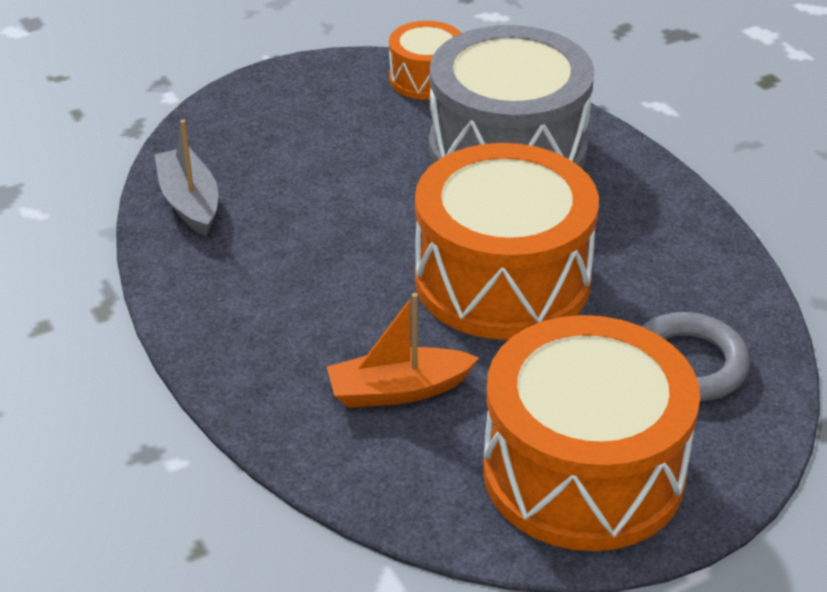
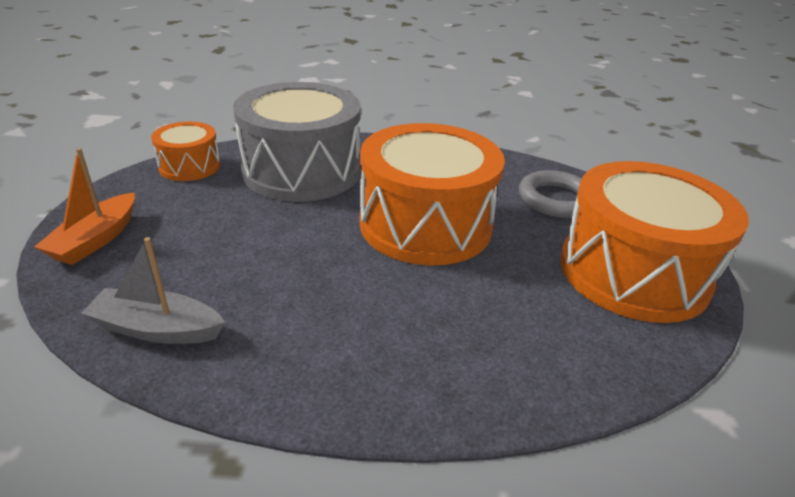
camera: 60 degrees left, 5 degrees down
orange boat [327,293,479,408] -> orange boat moved to [34,148,135,265]

